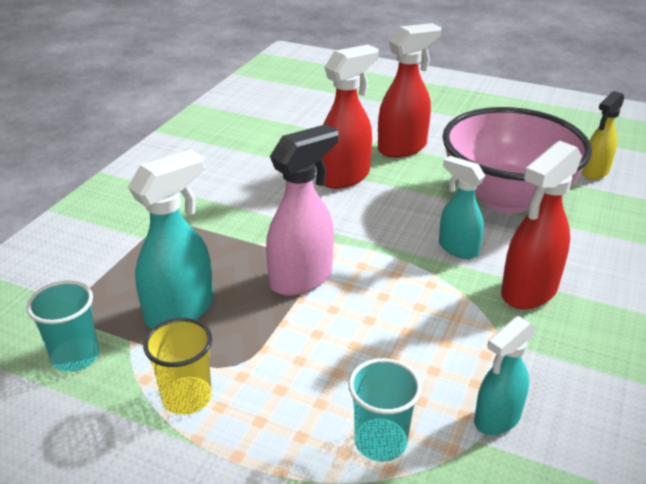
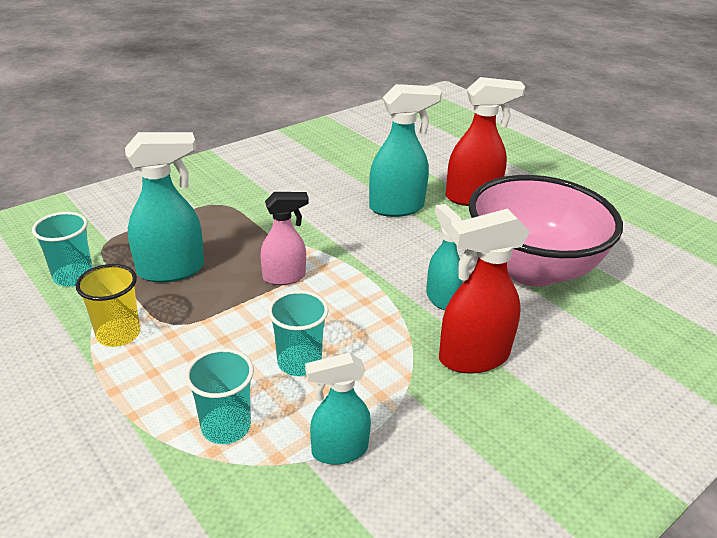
camera: 25 degrees right, 0 degrees up
pink spray bottle [266,124,338,296] -> pink spray bottle [261,192,309,285], size x0.65
red spray bottle [322,45,378,189] -> turquoise spray bottle [369,84,442,217]
yellow spray bottle [582,91,624,180] -> none
none -> turquoise cup [268,290,329,376]

